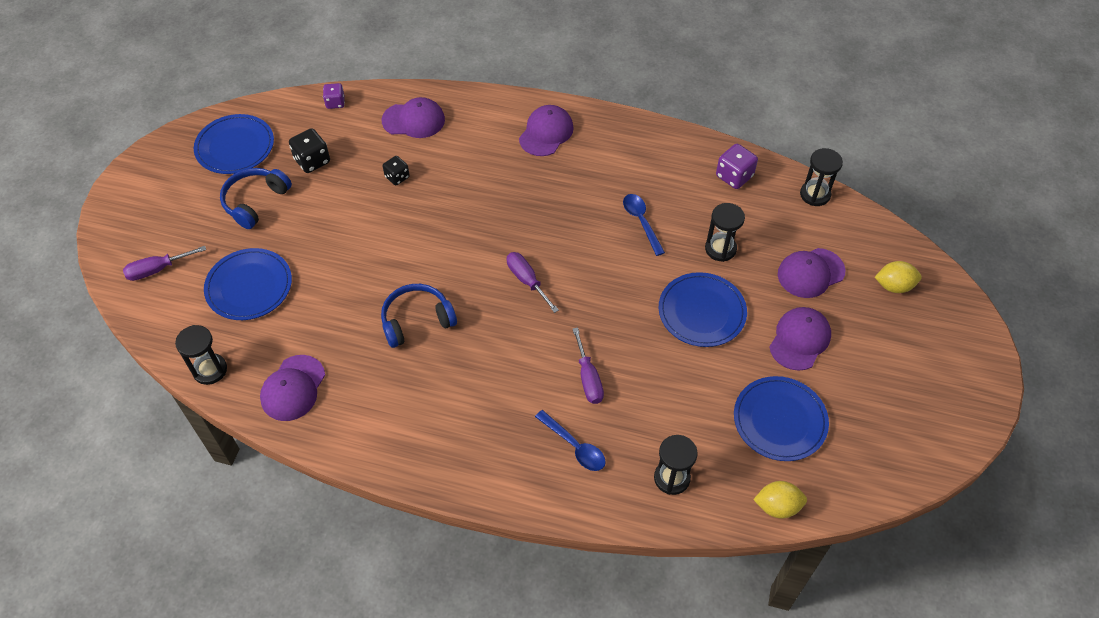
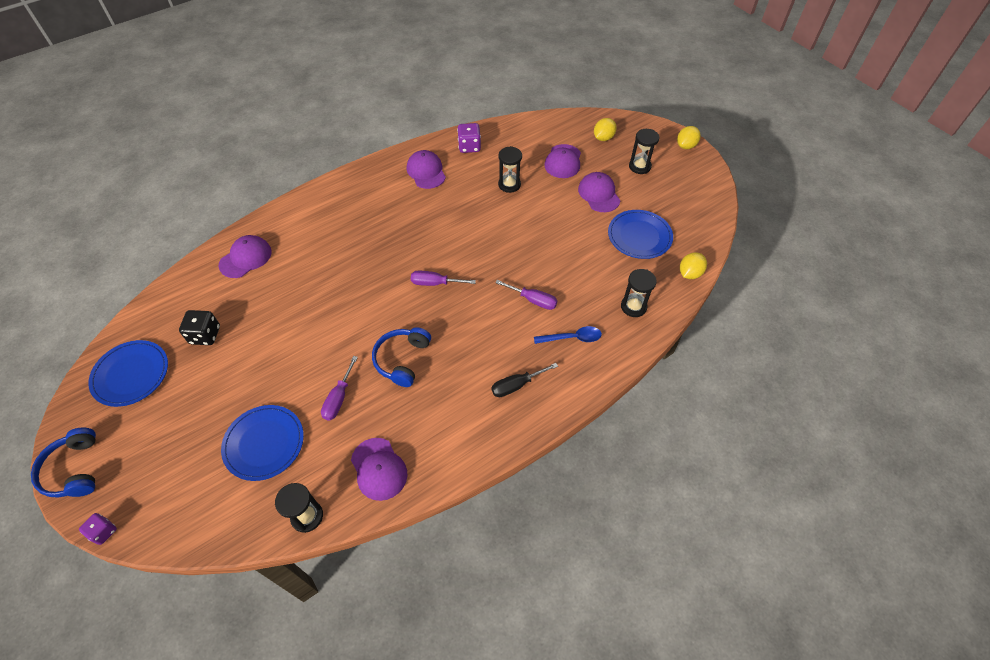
camera: 50 degrees left, 0 degrees up
purple screwdriver [123,246,206,281] -> purple screwdriver moved to [321,356,358,420]
blue headphones [220,168,292,229] -> blue headphones moved to [31,428,96,498]
purple dice [323,83,345,109] -> purple dice moved to [79,513,117,545]
black dice [383,156,410,186] -> none
purple cap [519,105,574,156] -> purple cap moved to [407,150,446,189]
blue spoon [623,194,665,256] -> none
blue plate [659,272,747,347] -> none
black hourglass [800,148,843,206] -> black hourglass moved to [629,129,659,174]
none -> black screwdriver [491,363,558,397]
none -> yellow lemon [677,126,701,149]

